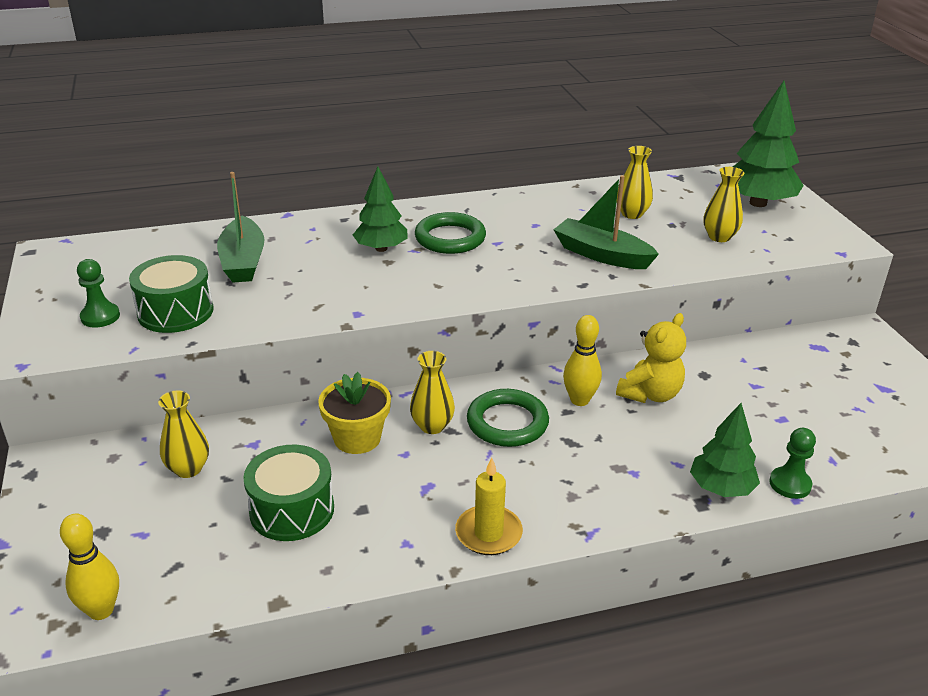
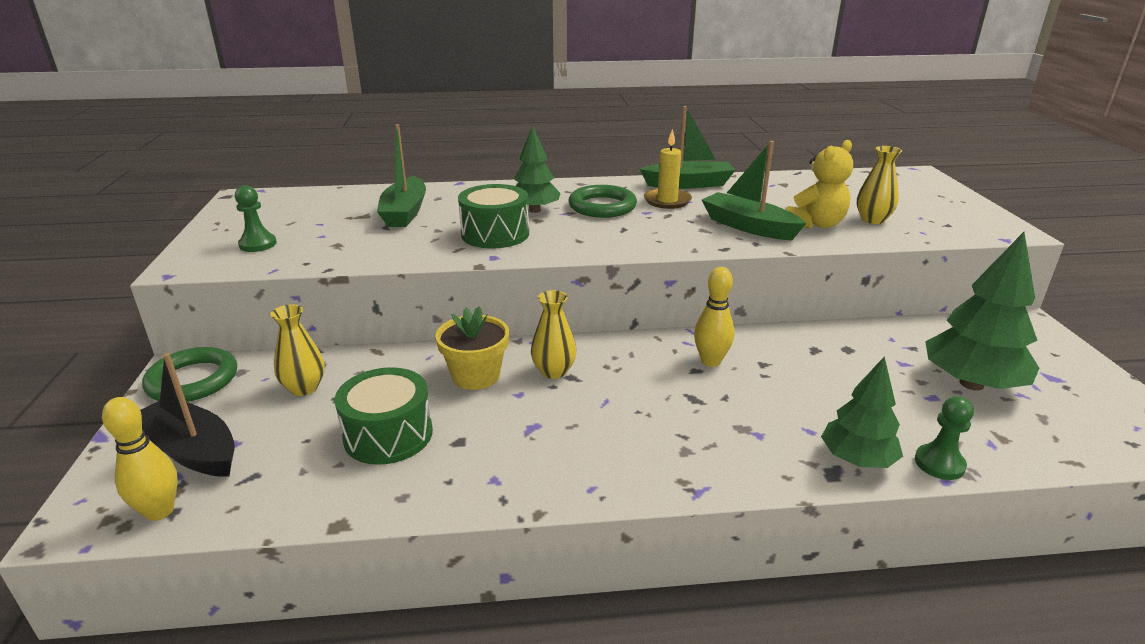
camera: 10 degrees right, 5 degrees down
green drum [129,255,214,333] -> green drum moved to [458,184,529,248]
yellow candle [455,458,523,555] -> yellow candle moved to [644,129,692,209]
green ring [467,389,549,447] -> green ring moved to [142,347,237,402]
yellow teddy bear [616,313,686,403] -> yellow teddy bear moved to [786,140,853,229]
yellow vase [617,146,653,219] -> none
green tree [733,81,804,207] -> green tree moved to [925,232,1039,390]
none -> black boat [140,353,235,477]
none -> green boat [640,106,735,189]

